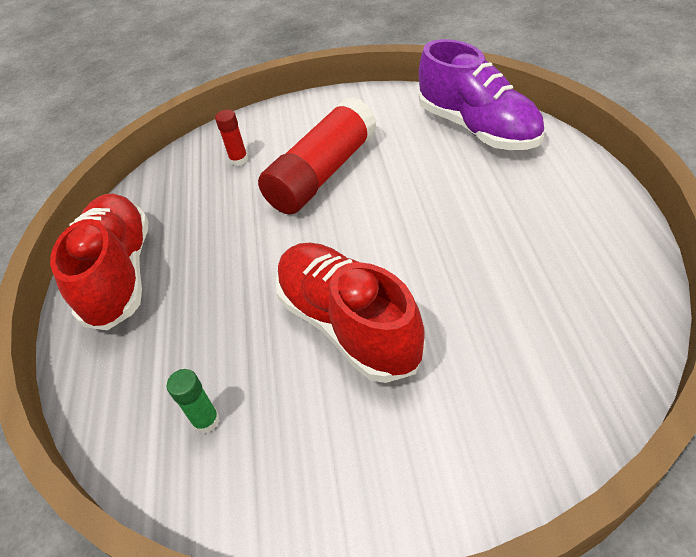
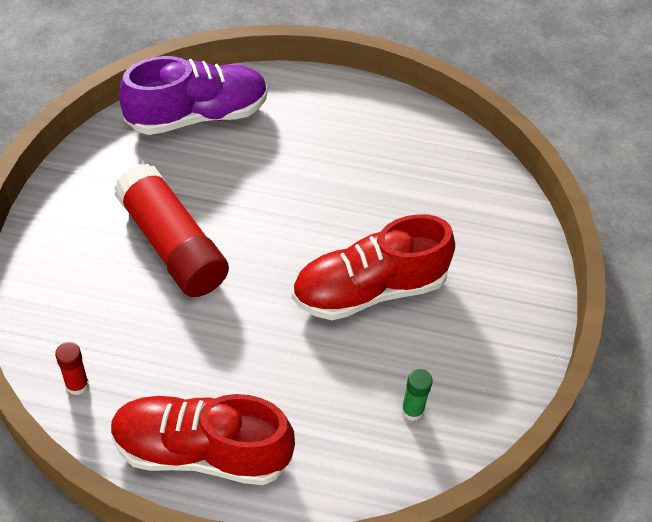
camera: 80 degrees left, 5 degrees up
red glue stick [215,110,248,166] -> red glue stick moved to [55,342,89,395]

